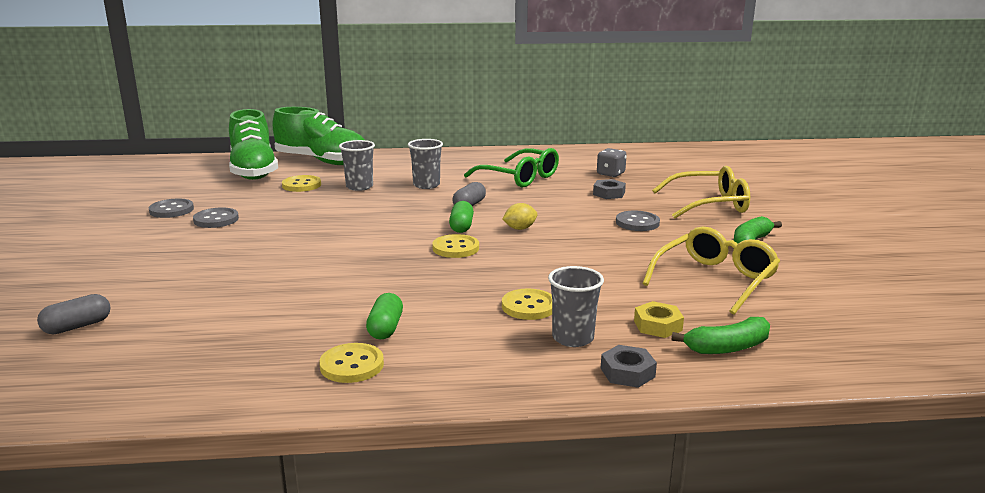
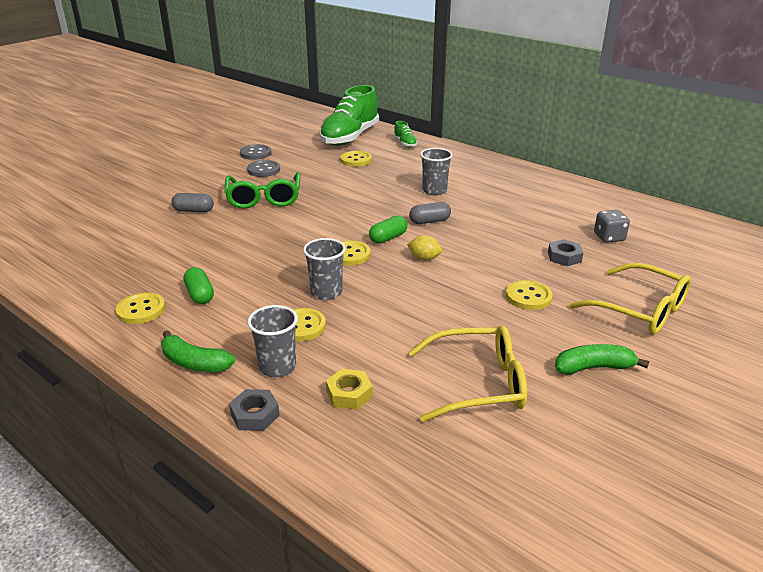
camera: 45 degrees right, 10 degrees up
grey capsule [37,294,111,334] -> grey capsule moved to [171,193,214,212]
green shoe [272,107,365,165] -> green shoe [394,121,418,148], size x0.42
grey cup [339,140,375,191] -> grey cup moved to [303,238,346,300]
green capsule [366,293,403,340] -> green capsule turned 75 degrees counterclockwise [183,267,214,304]
green glasses [464,148,559,188] -> green glasses moved to [225,172,301,209]
grey button [616,211,660,231] -> yellow button [506,280,552,310]
green banana [671,317,770,354] -> green banana moved to [161,330,235,372]

